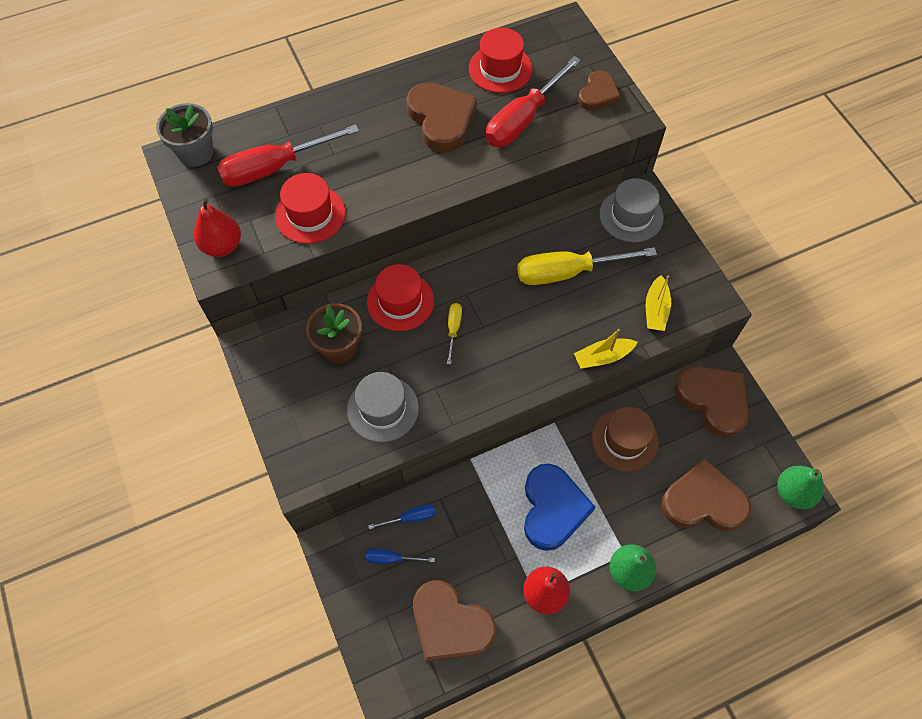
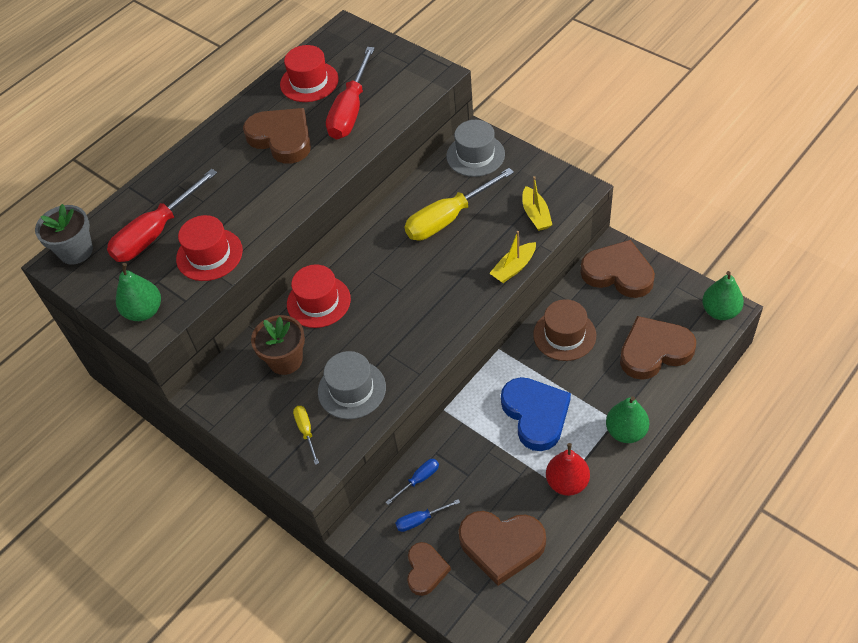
camera: 20 degrees left, 10 degrees down
red pear [194,198,241,257] -> green pear [116,263,161,321]
yellow screwdriver [447,303,462,365] -> yellow screwdriver moved to [293,406,319,465]
brown heart [578,70,621,111] -> brown heart moved to [407,542,451,596]

